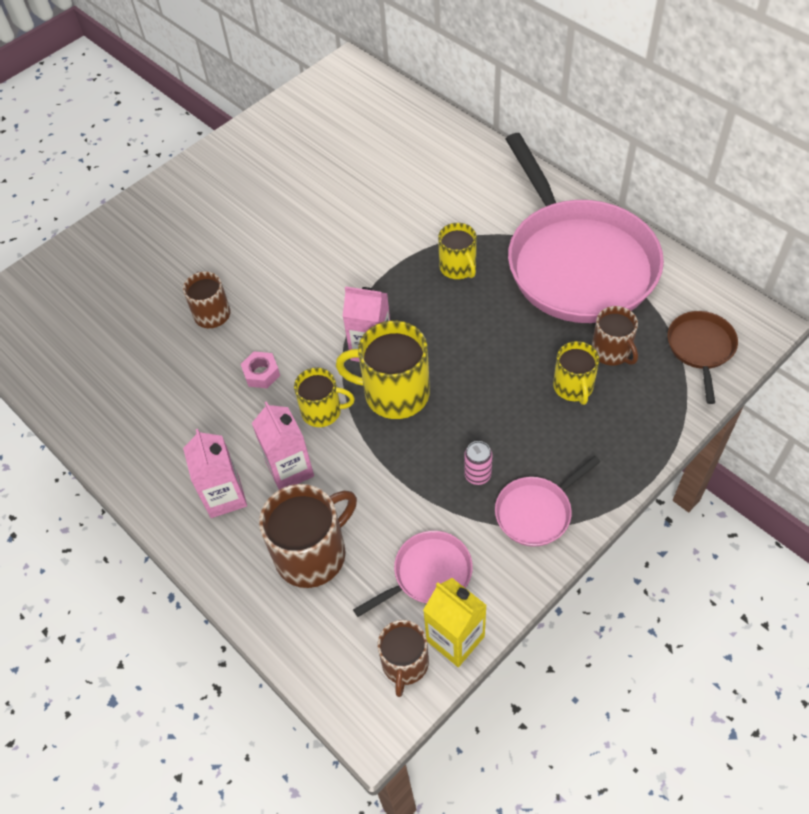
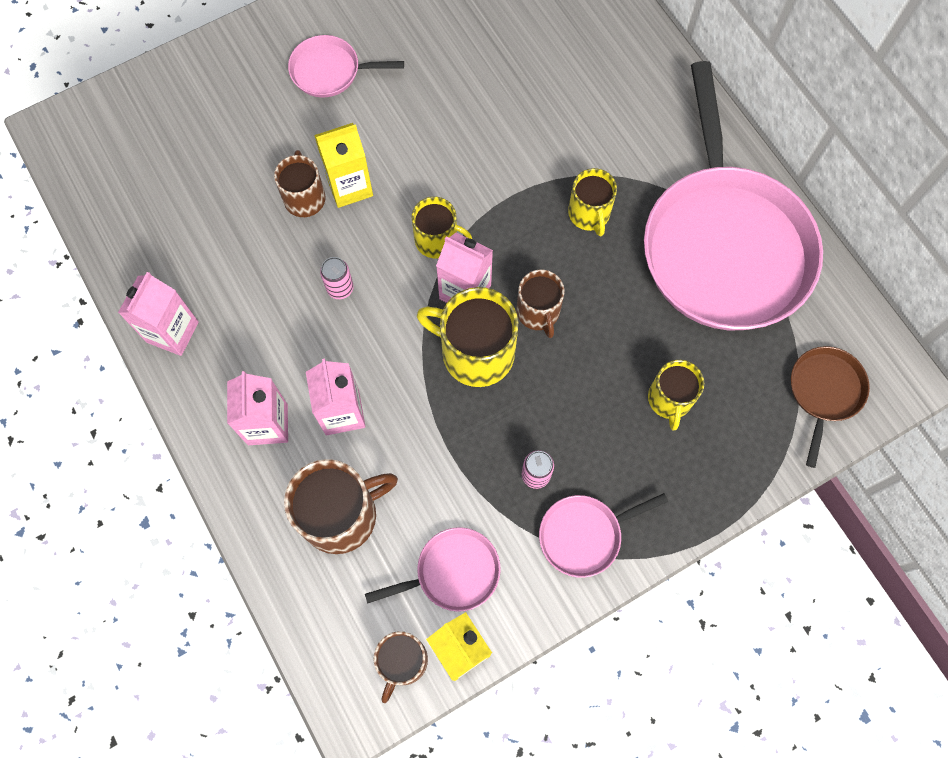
camera: 10 degrees right, 15 degrees up
pink nut [241,351,280,388] -> pink can [320,257,354,299]
yellow mug [294,368,355,427] -> yellow mug moved to [412,197,472,258]
brown mug [592,306,638,365] -> brown mug moved to [516,269,564,338]
none -> pink carton [118,272,199,356]
none -> pink pan [288,35,404,98]
none -> yellow carton [314,123,373,208]

